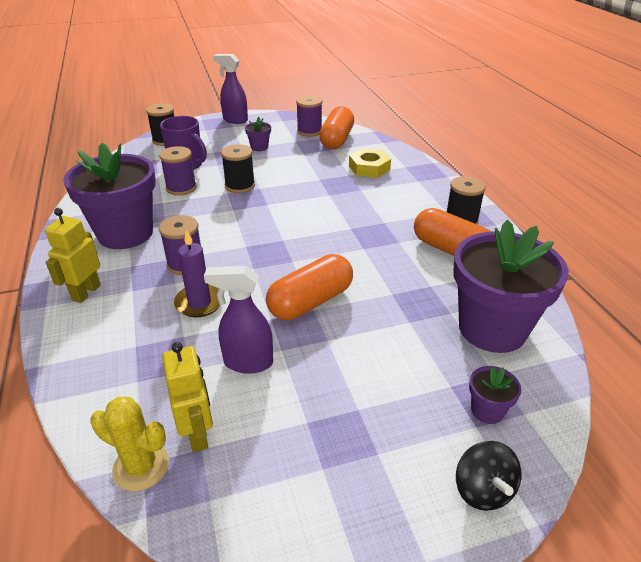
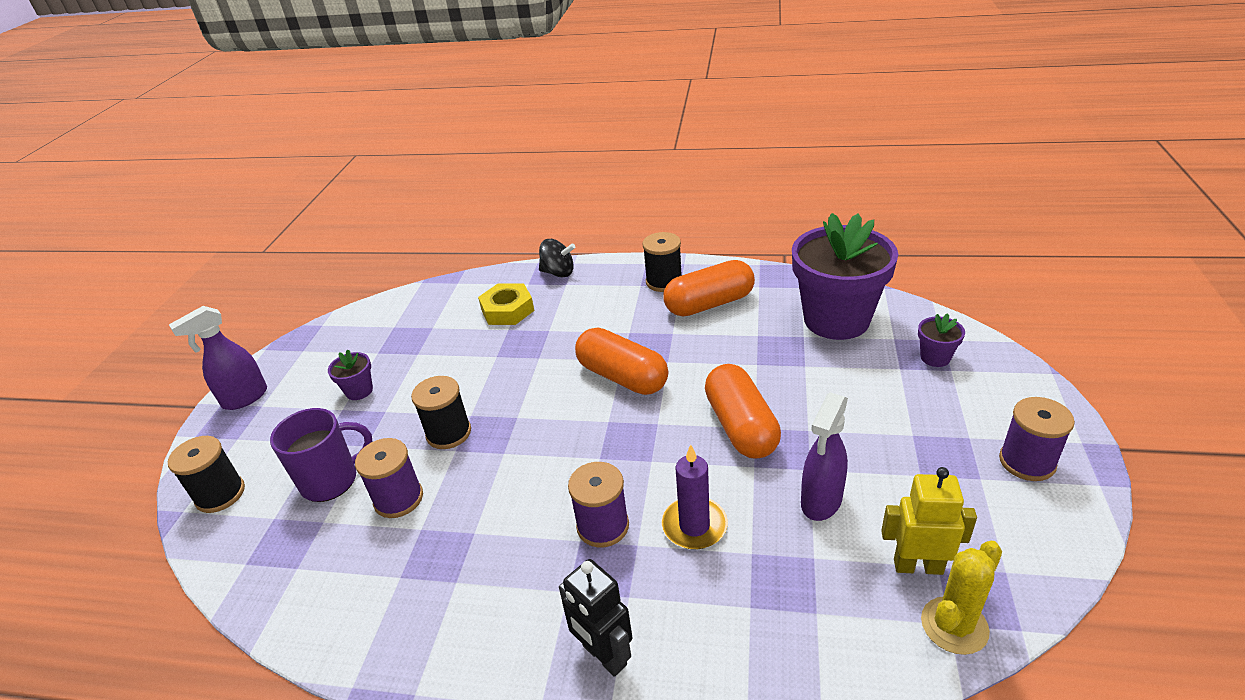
camera: 60 degrees left, 0 degrees up
yellow robot [45,208,101,303] -> black robot [559,559,632,677]
purple flower pot [63,143,156,249] -> none
purple spool [296,95,322,137] -> purple spool moved to [999,397,1075,481]
orange capsule [319,106,354,149] -> orange capsule moved to [575,328,668,395]
black spinning top [456,441,521,511] -> black spinning top moved to [539,239,575,278]

